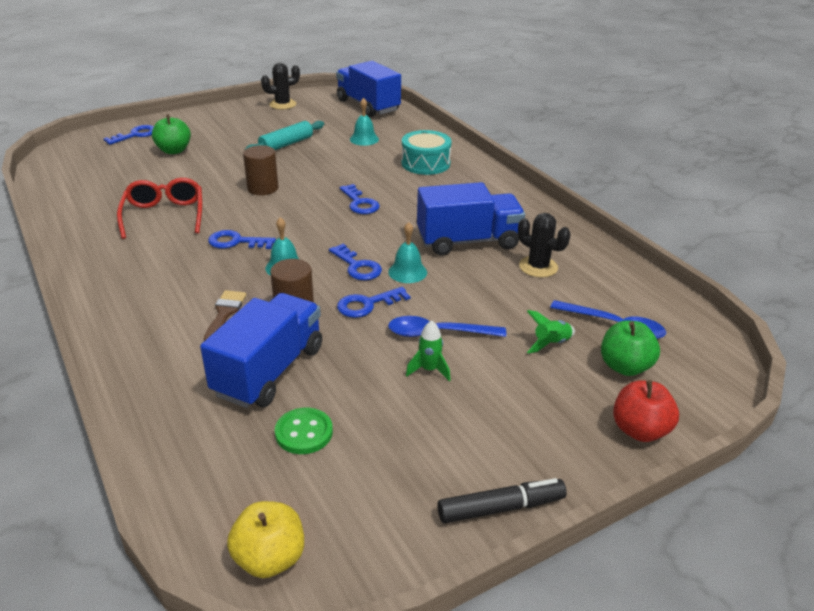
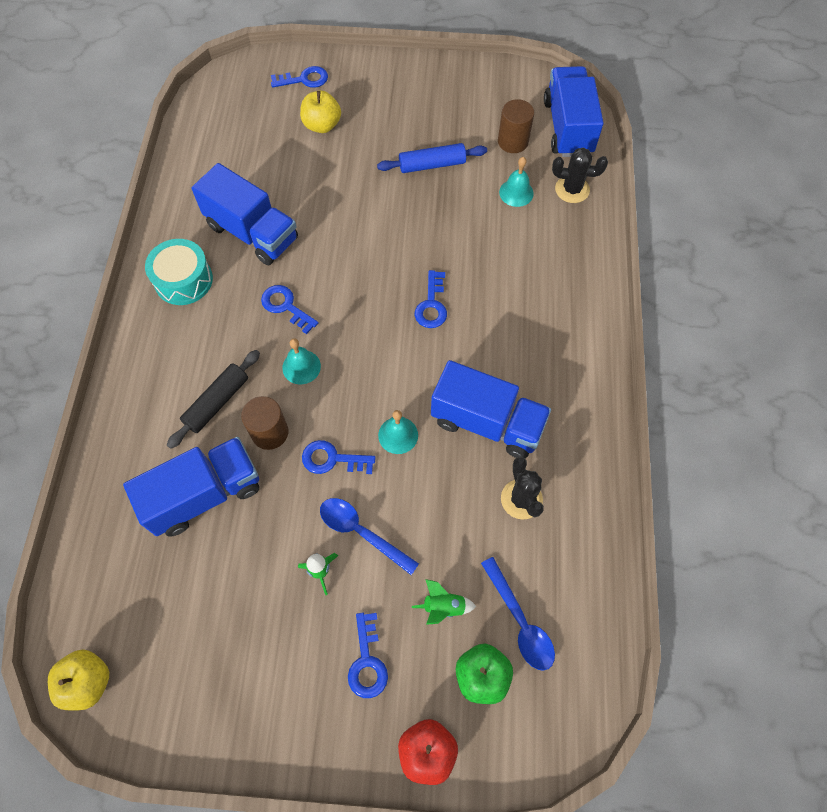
camera: 35 degrees right, 30 degrees up
red glasses [117,178,202,239] -> blue truck [192,163,298,265]
green apple [152,114,191,154] -> yellow apple [300,91,341,133]
brown brush [204,290,247,341] -> black rolling pin [167,350,260,449]
brown cylinder [243,145,278,195] -> brown cylinder moved to [498,99,534,153]
turquoise rolling pin [245,121,324,150] -> blue rolling pin [377,143,487,173]
black cactus [261,63,300,110] -> black cactus moved to [552,147,608,203]
green button [275,408,333,454] -> none
blue key [329,244,382,280] -> blue key moved to [348,613,388,698]
turquoise drum [401,130,452,175] -> turquoise drum moved to [145,239,213,305]
black marker [438,478,567,524] -> none

